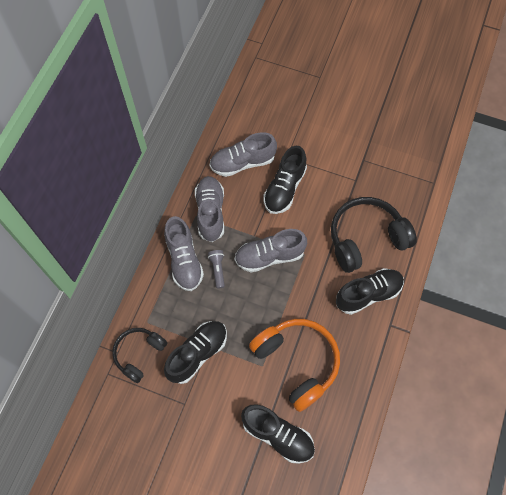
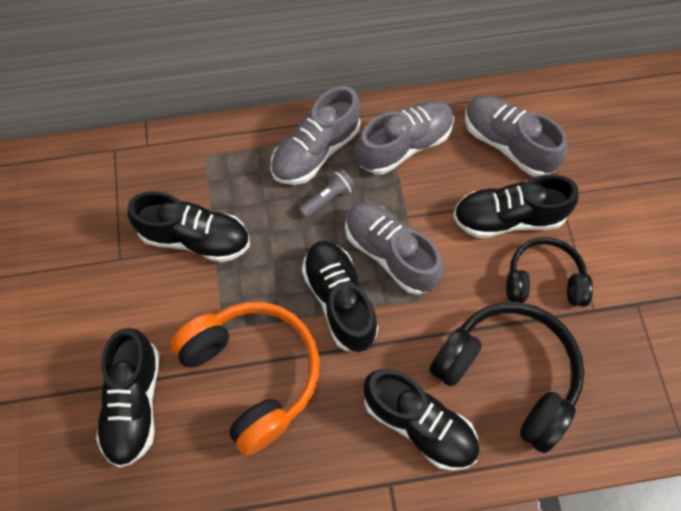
camera: 60 degrees right, 0 degrees up
black headphones [112,328,167,383] -> black headphones moved to [506,237,593,307]
orange headphones [249,319,340,412] -> orange headphones turned 60 degrees counterclockwise [170,302,320,456]
none -> black shoe [302,241,378,352]

